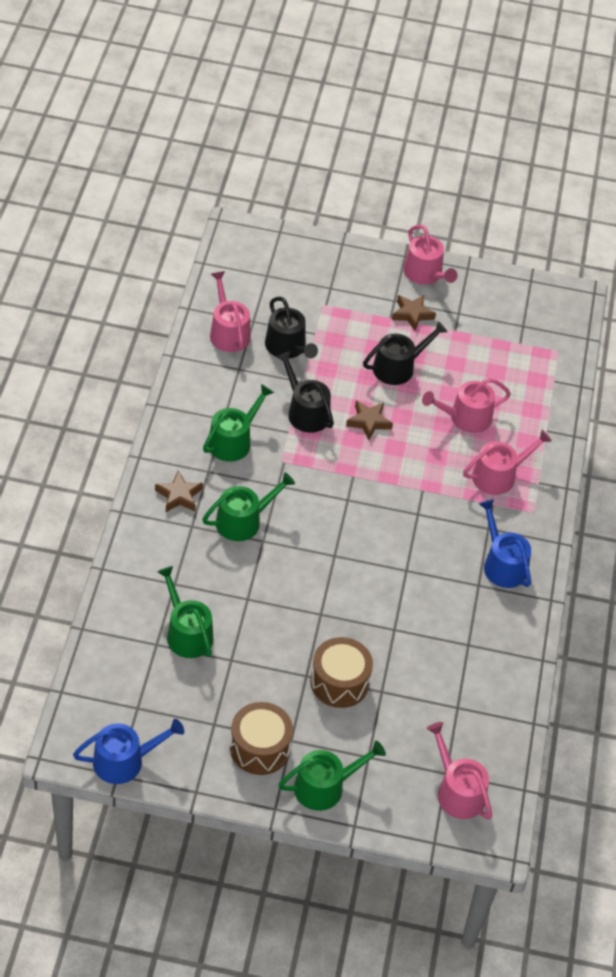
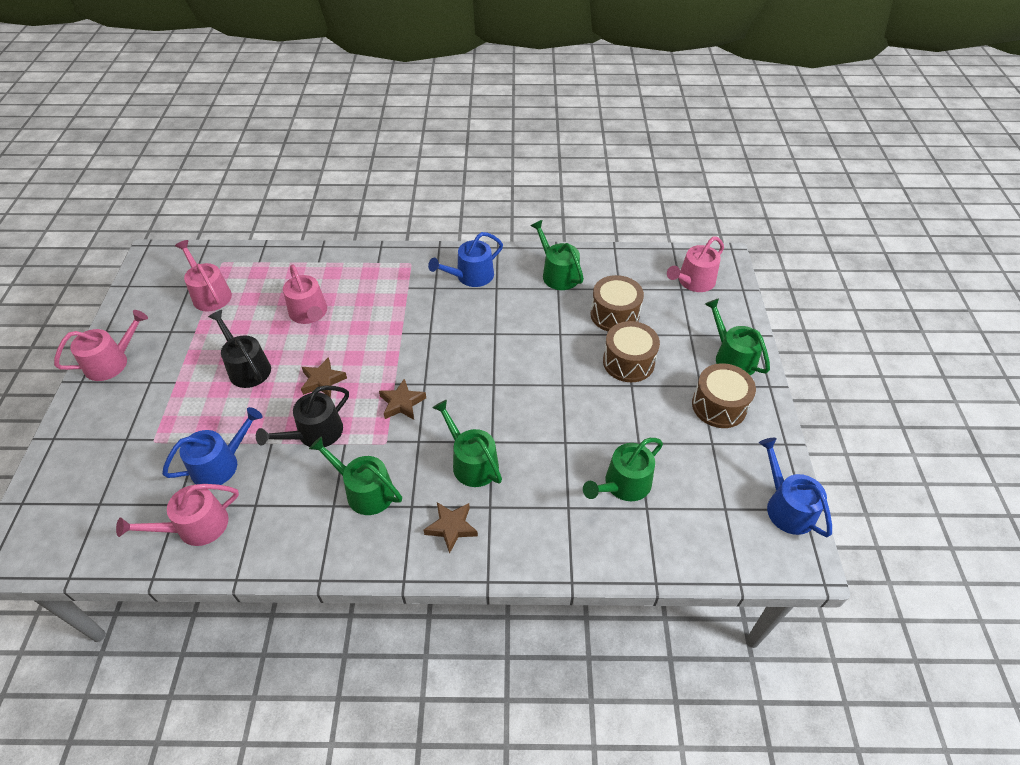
camera: 95 degrees left, 0 degrees up
black watering can [265,297,318,359] -> blue watering can [162,407,262,485]
brown star [392,295,436,331] -> brown star moved to [379,379,426,420]
pink watering can [463,430,552,495] -> pink watering can moved to [175,240,232,312]
none -> green watering can [530,220,584,290]
none -> brown drum [590,275,644,331]

